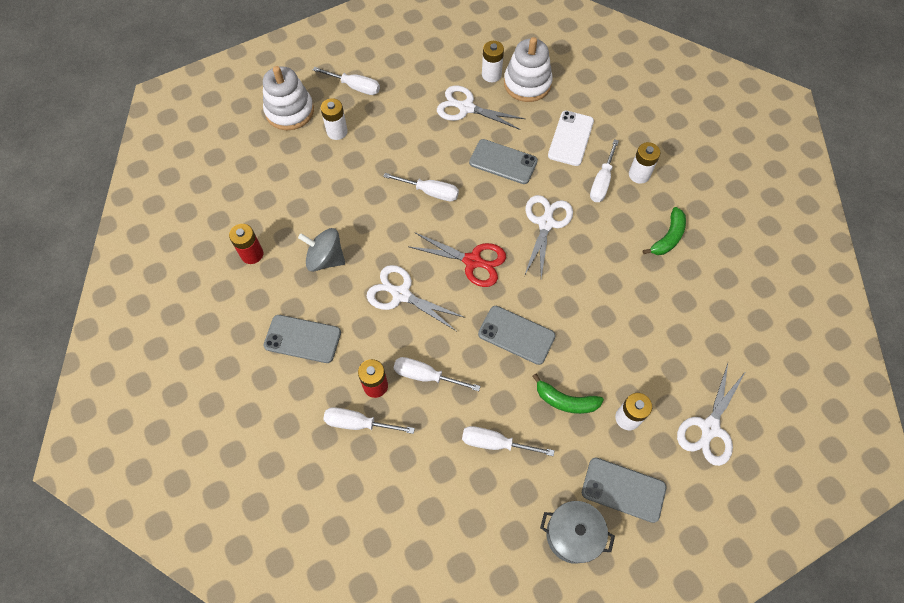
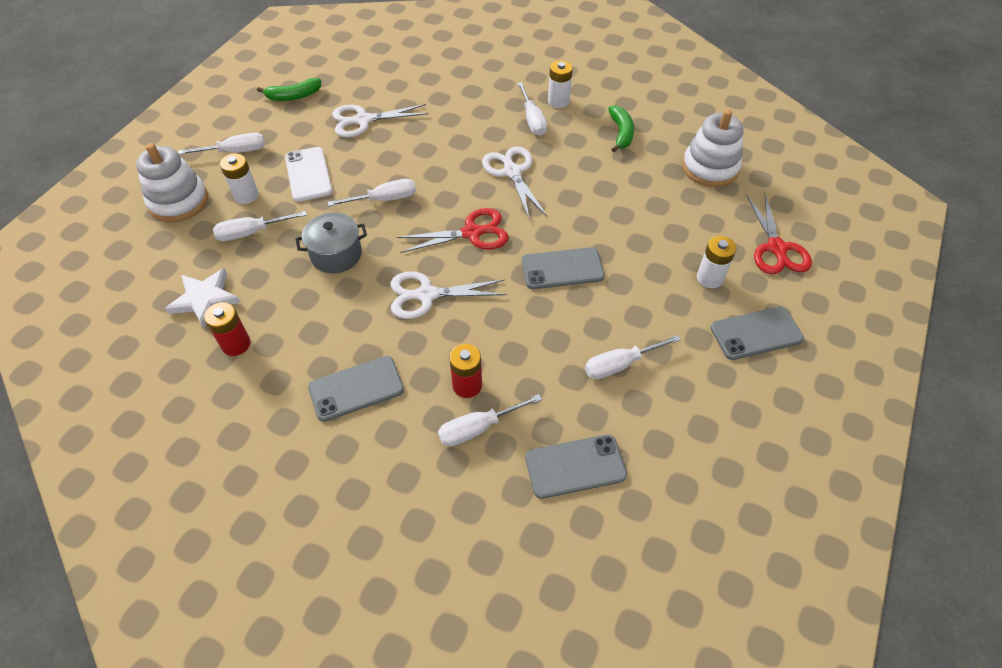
camera: 35 degrees left, 10 degrees down
grey spinning top [298,228,345,272] -> none
white screwdriver [394,357,480,391] -> white screwdriver moved to [213,211,307,241]
grey phone [469,139,538,184] -> grey phone moved to [525,434,627,499]
white battery [482,41,504,82] -> none
white stacking toy [504,37,553,102] -> white stacking toy moved to [682,109,744,187]
green banana [532,374,604,414] -> green banana moved to [257,78,321,101]
grey pot [540,501,615,564] -> grey pot moved to [295,213,367,273]
white phone [548,111,594,166] -> white phone moved to [285,147,332,202]
white scissors [677,363,746,466] -> red scissors [746,194,812,274]
none -> white star [165,268,241,328]

